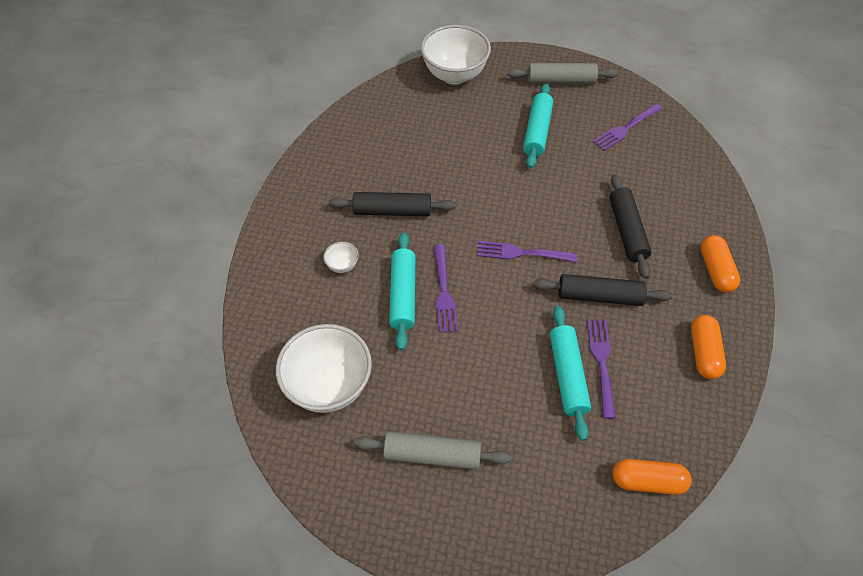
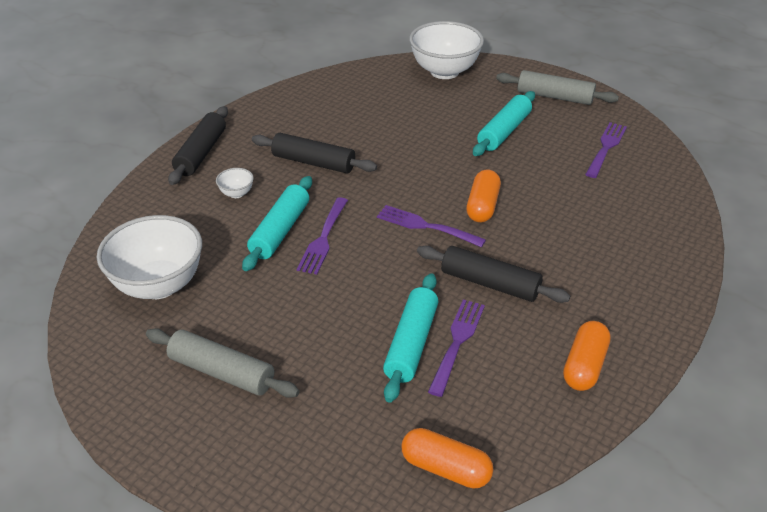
camera: 20 degrees right, 15 degrees down
purple fork [593,104,663,151] -> purple fork turned 135 degrees clockwise [585,122,627,178]
black rolling pin [609,174,651,279] -> black rolling pin moved to [168,106,228,185]
orange capsule [700,235,740,293] -> orange capsule moved to [466,170,501,223]

